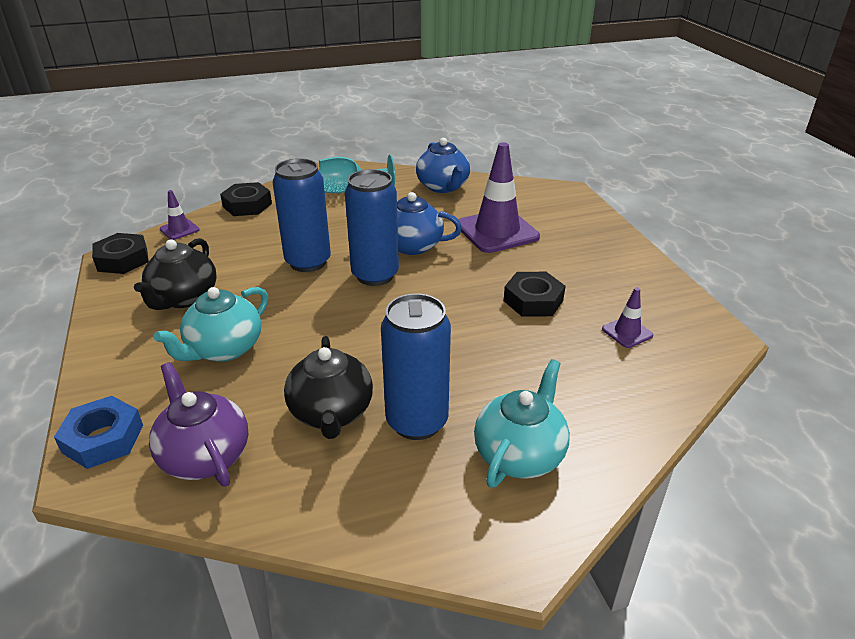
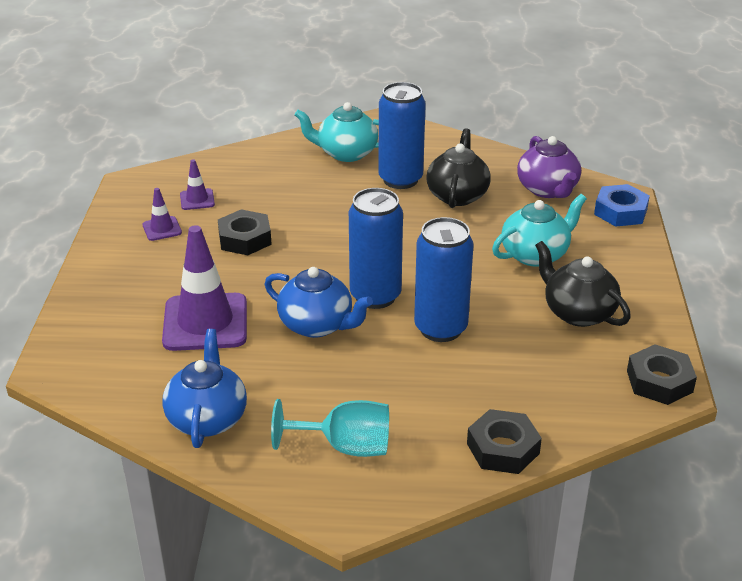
camera: 160 degrees left, 0 degrees up
black teapot [134,238,217,310] -> black teapot turned 75 degrees counterclockwise [535,241,631,327]
purple traffic cone [160,190,199,240] -> purple traffic cone moved to [143,188,182,241]
turquoise teapot [474,359,570,488] -> turquoise teapot turned 45 degrees clockwise [295,102,379,162]

